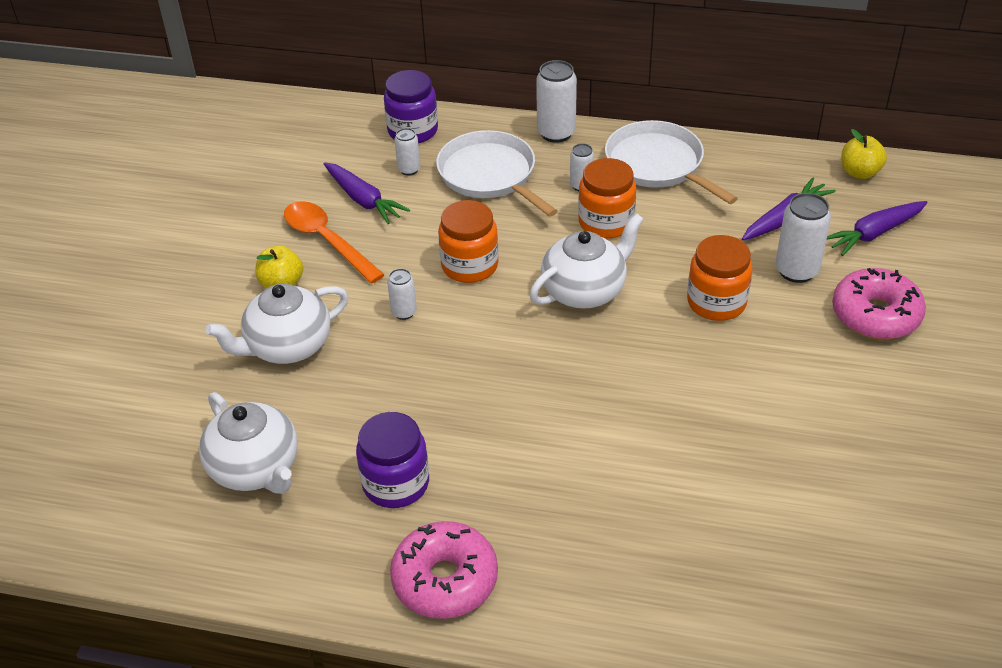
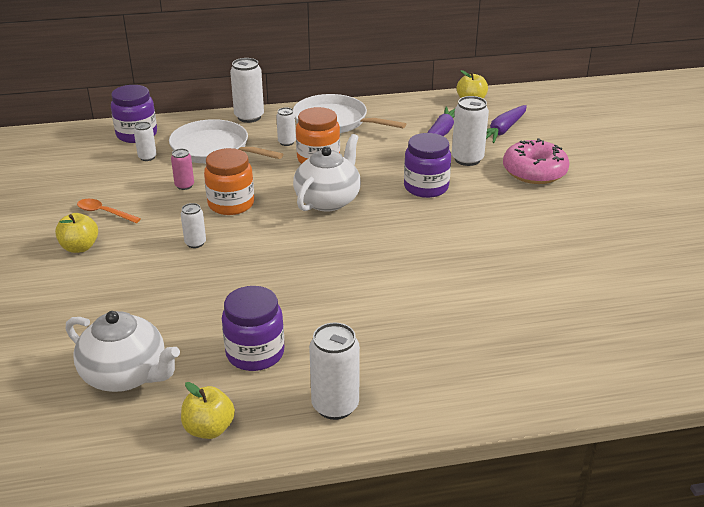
camera: 25 degrees left, 10 degrees down
white teapot [205,284,348,364] -> none
orange spoon [284,201,385,283] -> orange spoon [77,199,141,223], size x0.60
purple carrot [324,162,410,224] -> none
pink donut [390,521,498,619] -> white can [309,323,360,420]
orange jar [687,235,753,321] -> purple jar [404,133,451,198]
none -> pink can [171,149,194,190]
none -> yellow apple [181,382,235,439]

